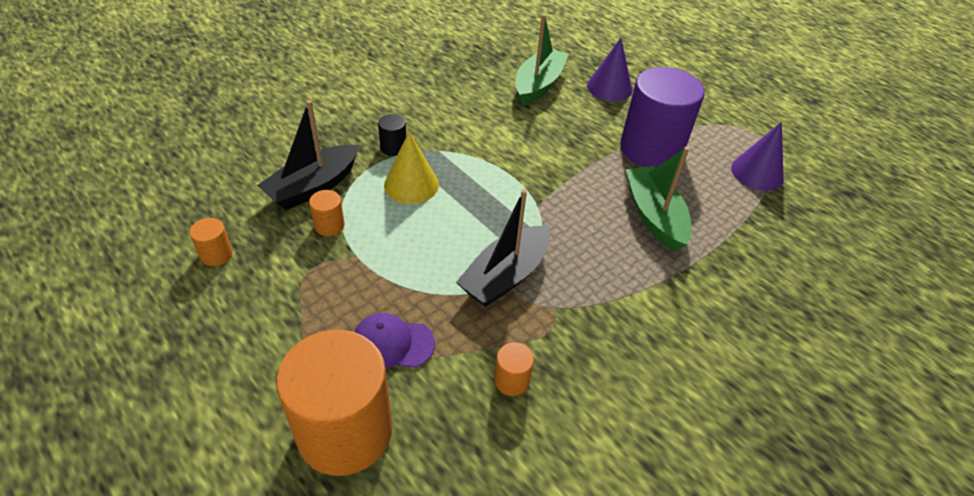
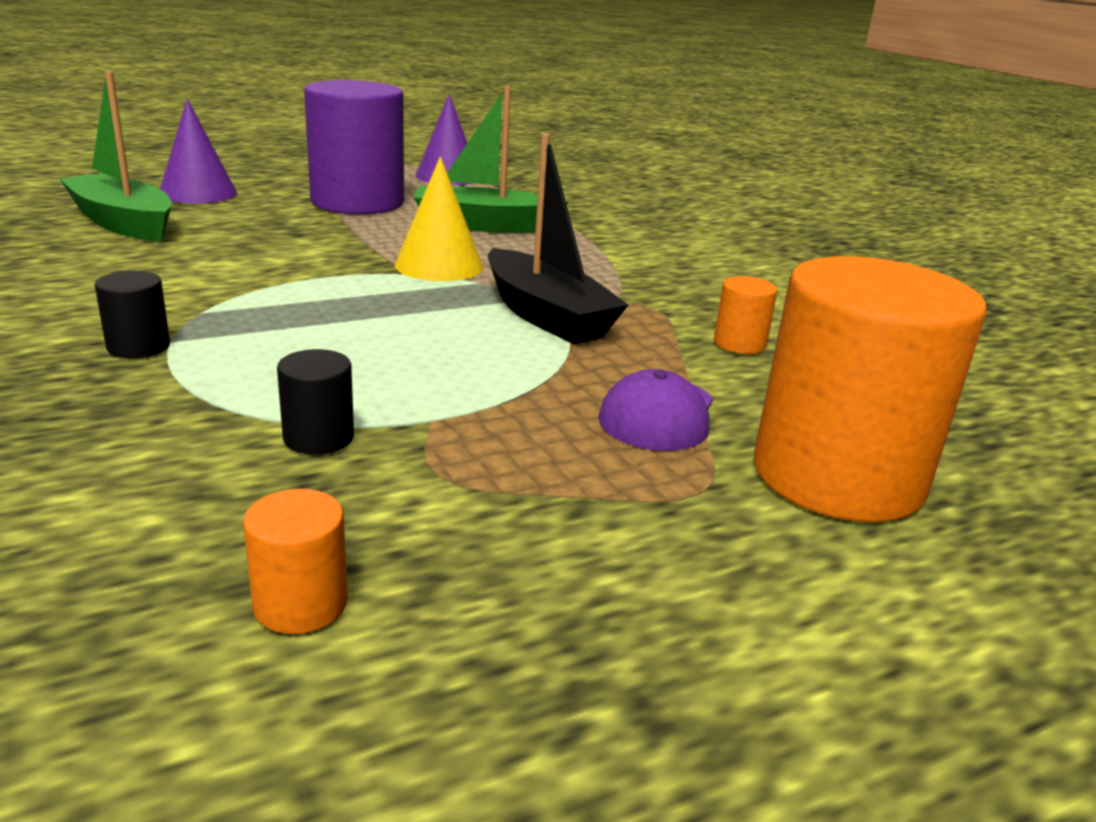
camera: 75 degrees left, 20 degrees down
black boat [257,100,359,210] -> none
orange cylinder [309,190,345,236] -> black cylinder [277,349,354,455]
yellow cone [384,132,439,204] -> yellow cone moved to [395,156,483,281]

